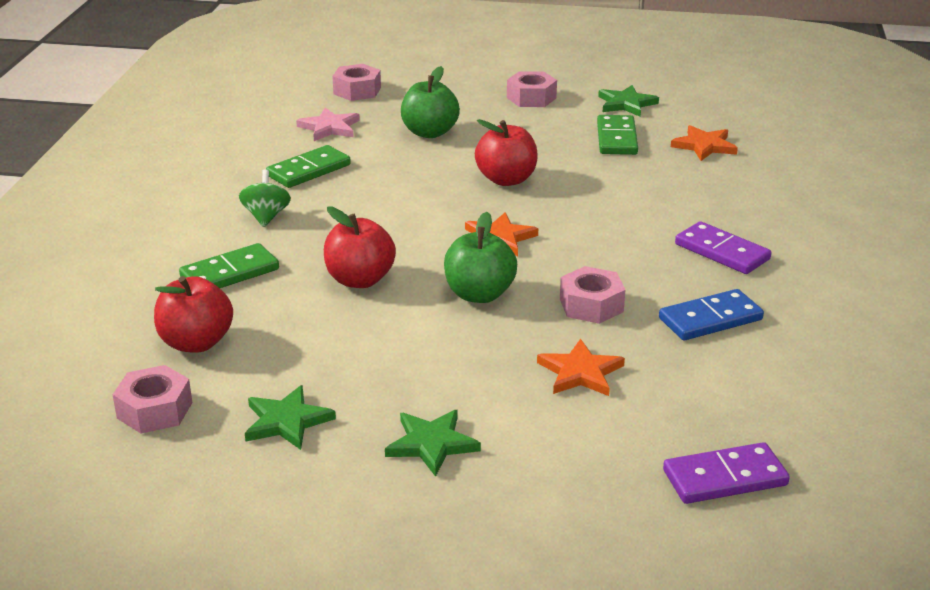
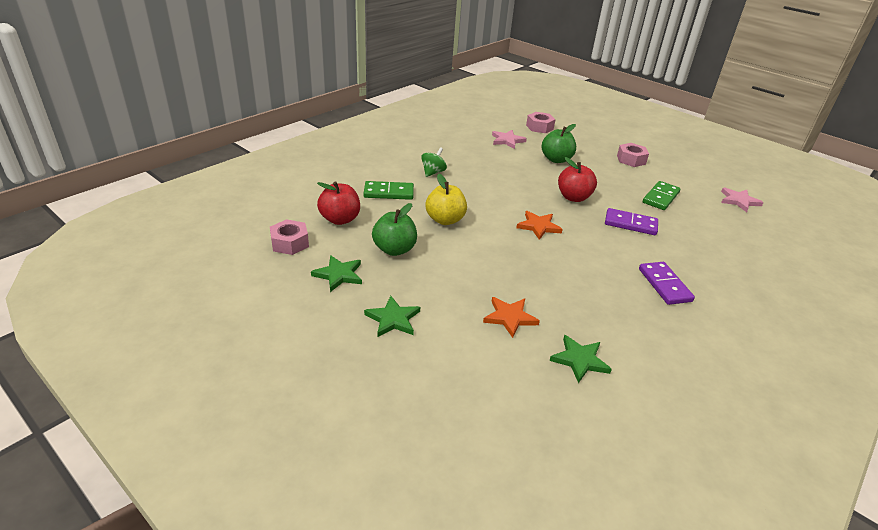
camera: 30 degrees right, 5 degrees up
green domino [266,145,351,188] -> none
red apple [324,207,396,288] -> yellow apple [426,174,467,225]
green apple [444,212,517,303] -> green apple moved to [372,203,417,256]
pink nut [560,266,625,324] -> none
green star [598,85,659,117] -> green star moved to [550,335,612,383]
blue domino [659,289,764,340] -> none
purple domino [663,442,790,504] -> purple domino moved to [605,208,658,235]
orange star [671,125,738,161] -> none
none -> pink star [721,188,764,212]

